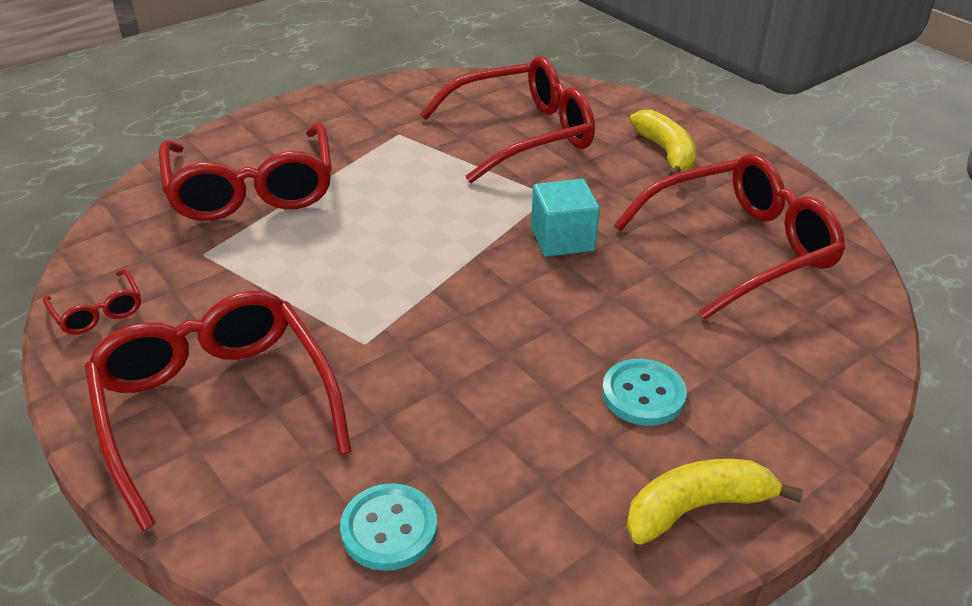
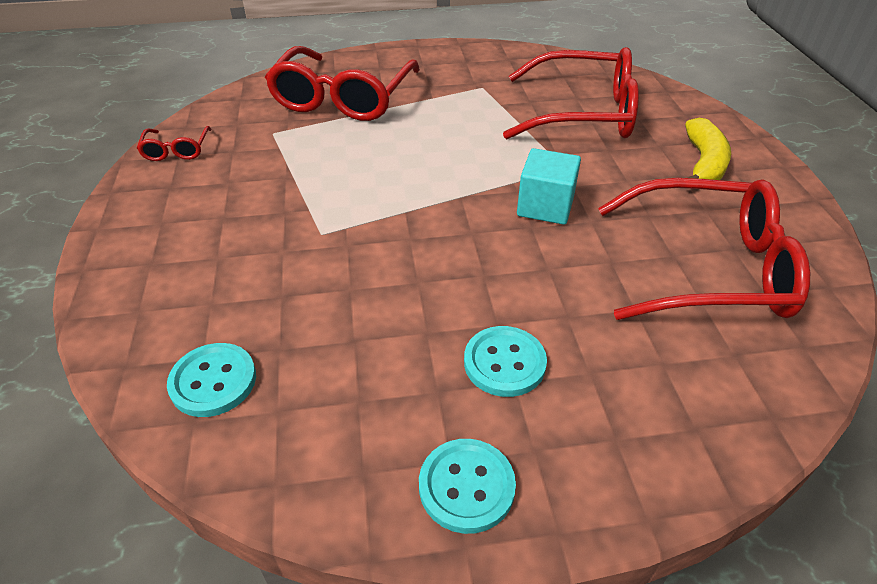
camera: 30 degrees right, 5 degrees up
red glasses [85,291,352,531] -> none
yellow banana [626,459,803,545] -> turquoise button [419,439,516,534]

